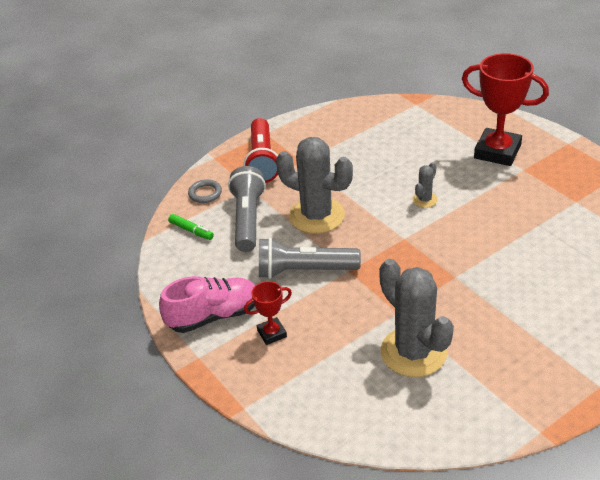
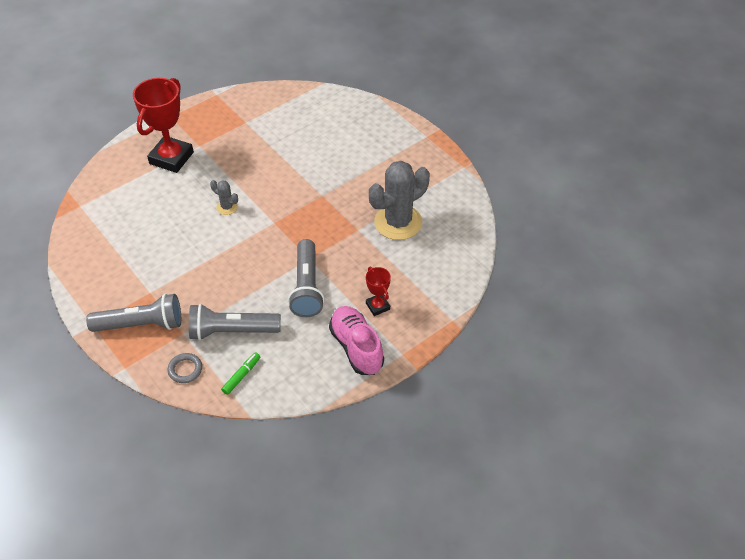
camera: 95 degrees left, 10 degrees up
red flashlight [244,118,278,183] -> grey flashlight [86,294,181,332]
grey cactus [276,137,353,234] -> none

